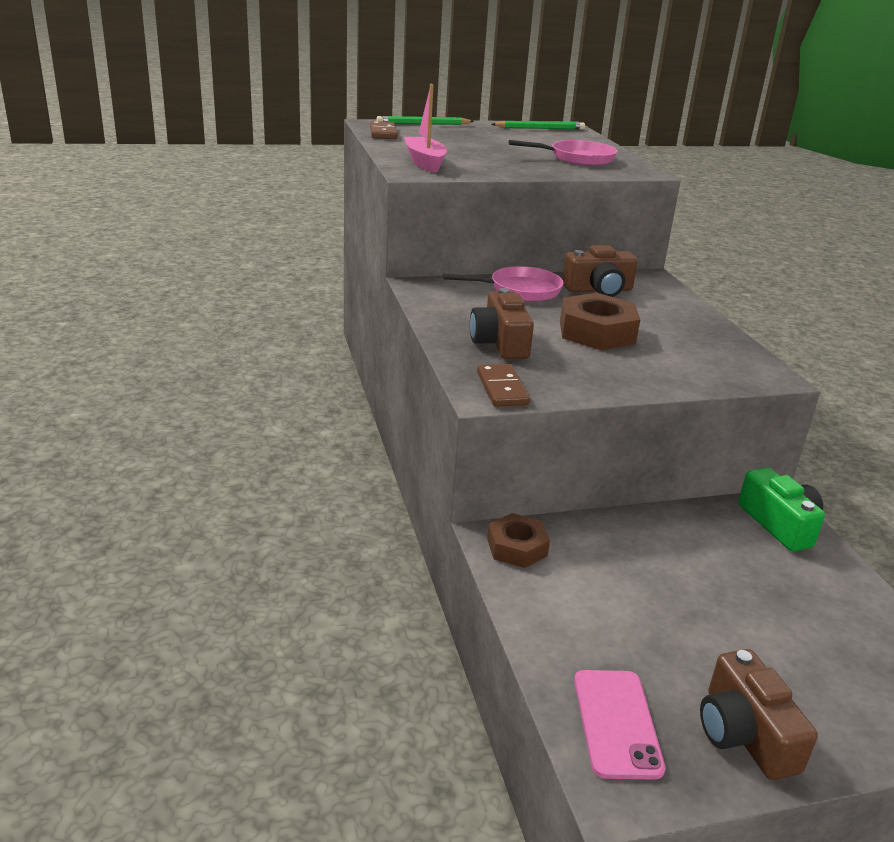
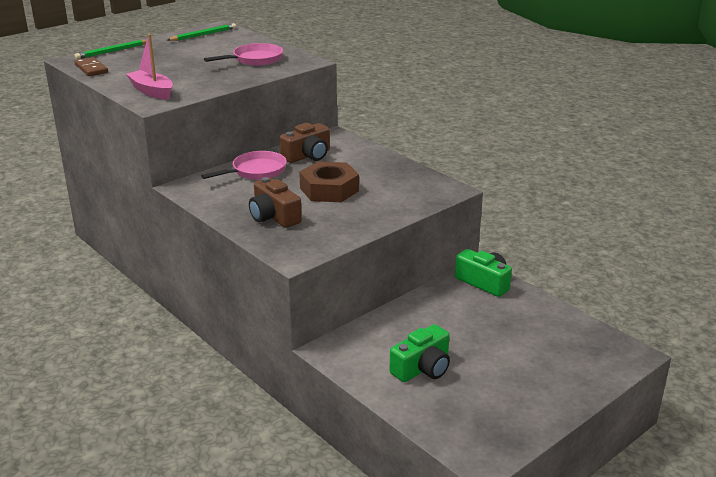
camera: 25 degrees left, 0 degrees up
brown domino [477,364,530,407] -> none
brown nut [487,513,550,568] -> none
pink phone [574,670,665,779] -> none
brown camera [700,649,818,780] -> none
none -> green camera [389,324,450,382]

